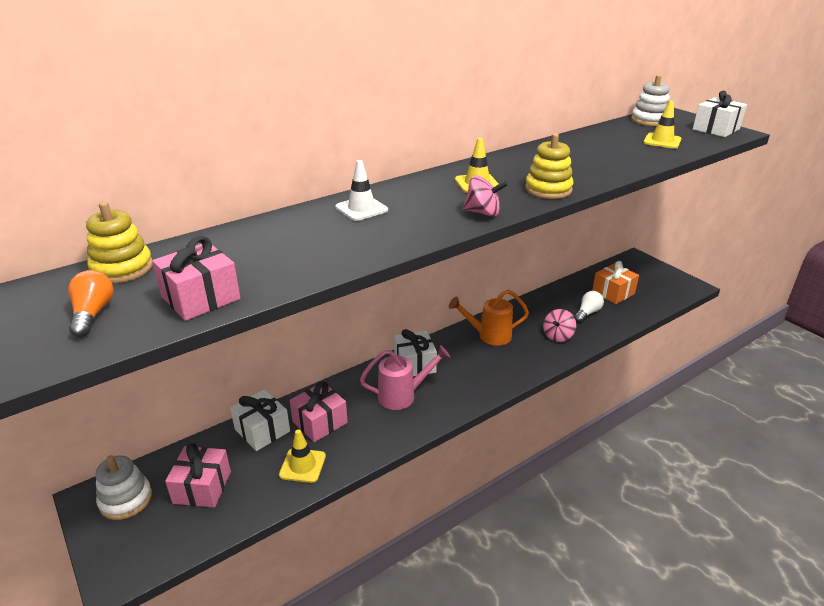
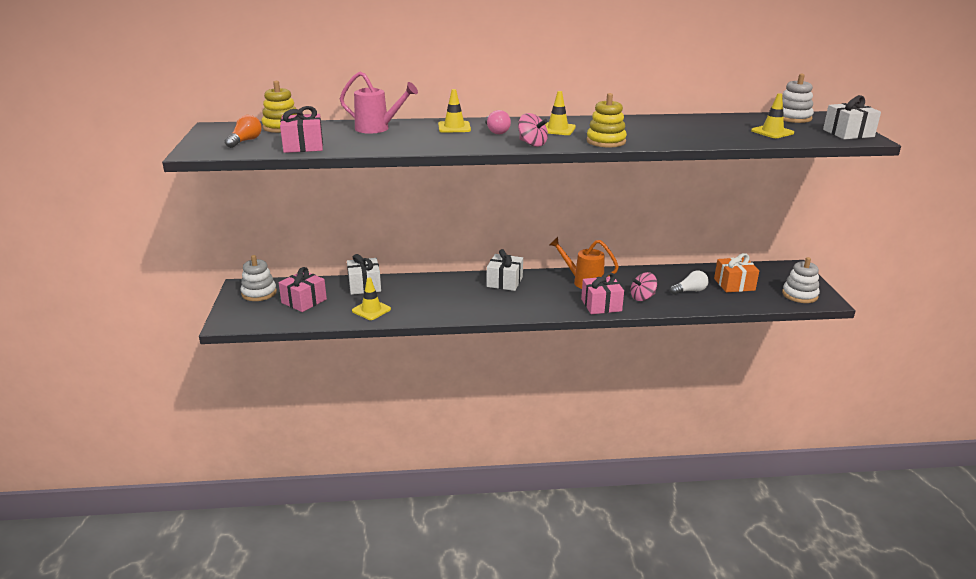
camera: 30 degrees right, 5 degrees down
pink gift [290,382,348,442] -> pink gift moved to [581,272,624,314]
white traffic cone [336,160,388,221] -> yellow traffic cone [438,89,471,133]
pink watering can [360,345,450,410] -> pink watering can moved to [340,71,418,134]
none -> pink light bulb [485,110,511,134]
none -> white stacking toy [782,257,820,303]

